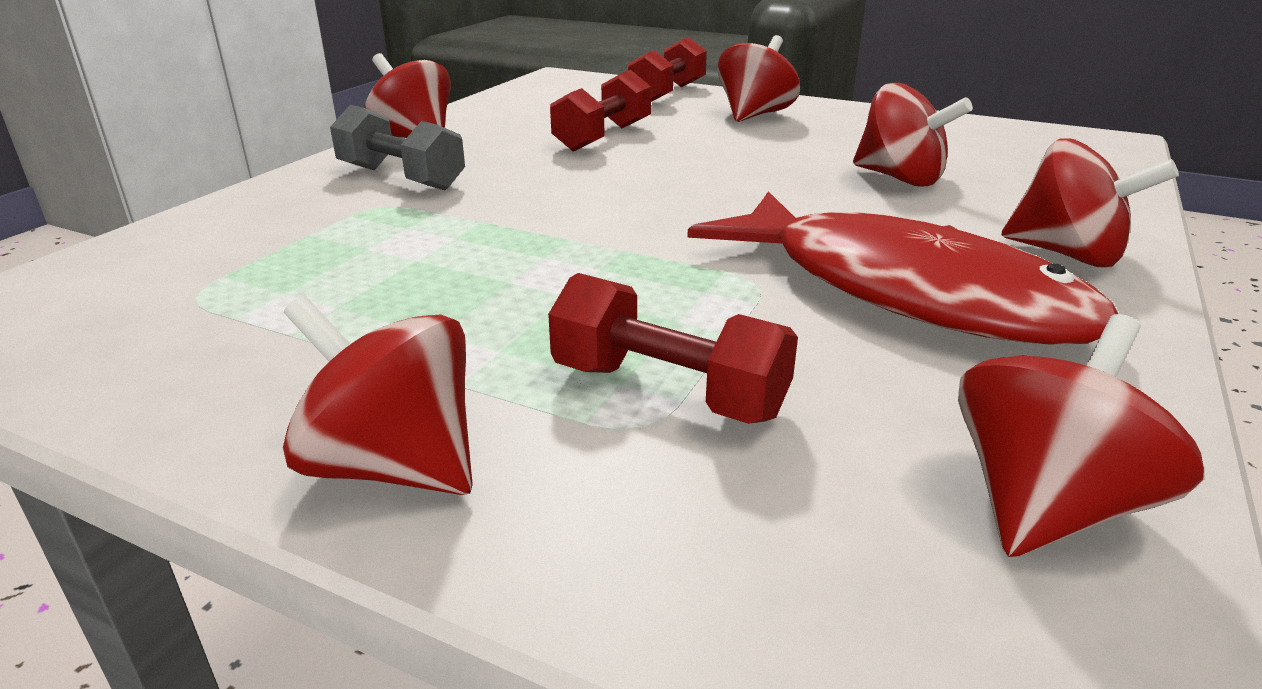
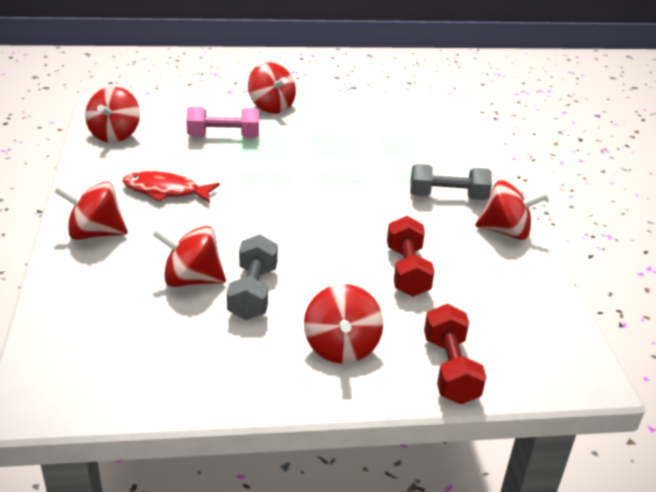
camera: 145 degrees right, 5 degrees up
red spinning top [283,295,473,495] -> red spinning top turned 60 degrees clockwise [248,62,296,114]
red dumbbell [548,273,798,424] -> pink dumbbell [187,107,259,138]
red fish [687,191,1118,344] -> red fish [123,171,220,203], size x0.55
none -> grey dumbbell [227,234,278,320]

